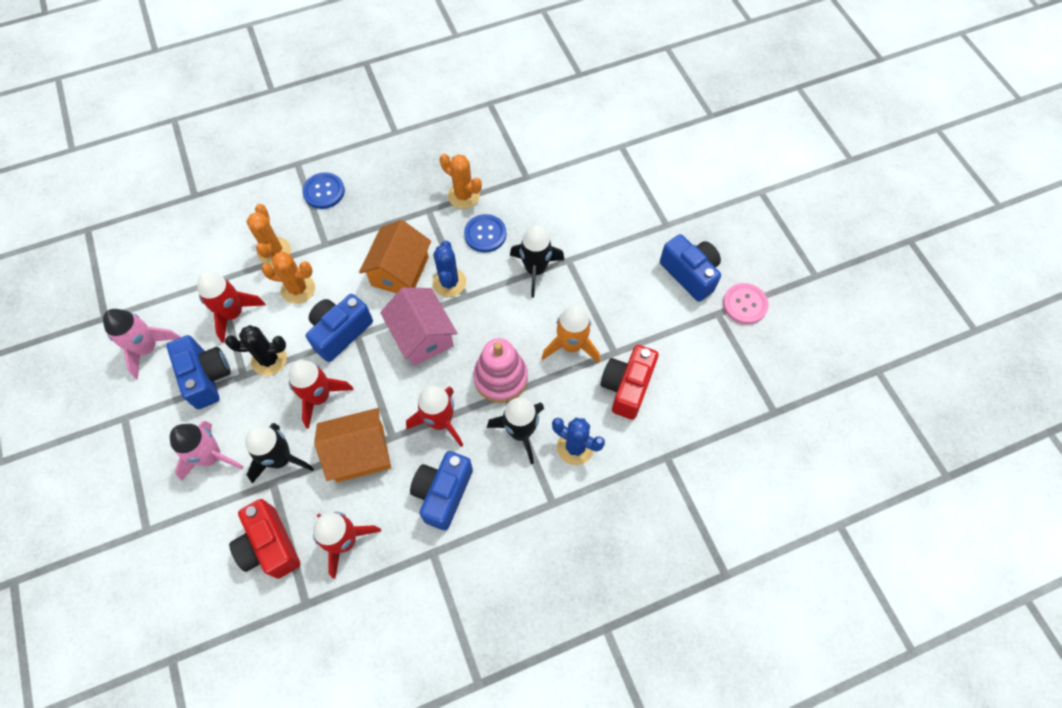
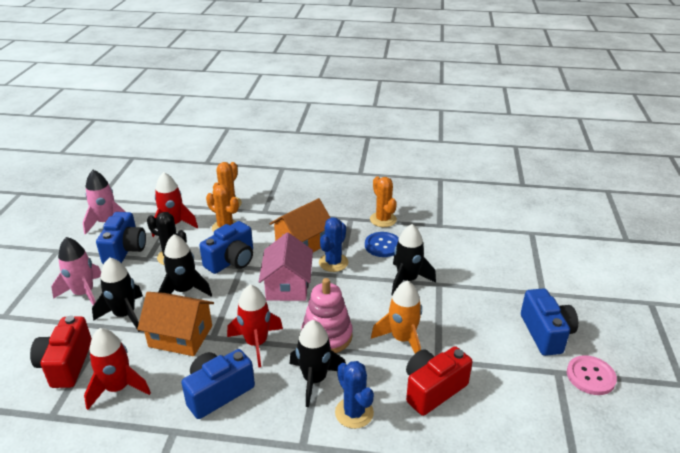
camera: 30 degrees right, 30 degrees down
red rocket [288,360,353,429] -> black rocket [158,234,212,296]
blue button [302,172,345,209] -> none
blue camera [306,294,373,362] -> blue camera turned 150 degrees clockwise [199,221,253,274]

